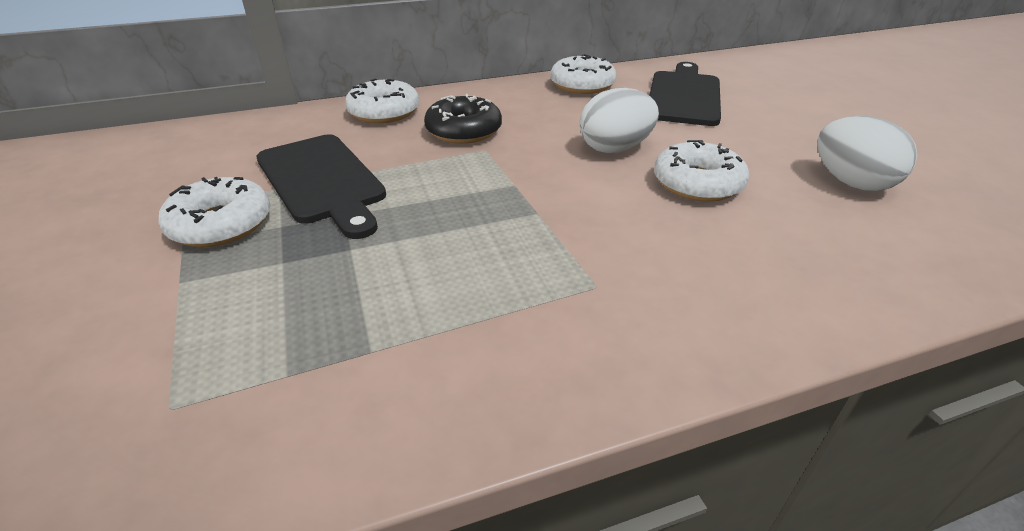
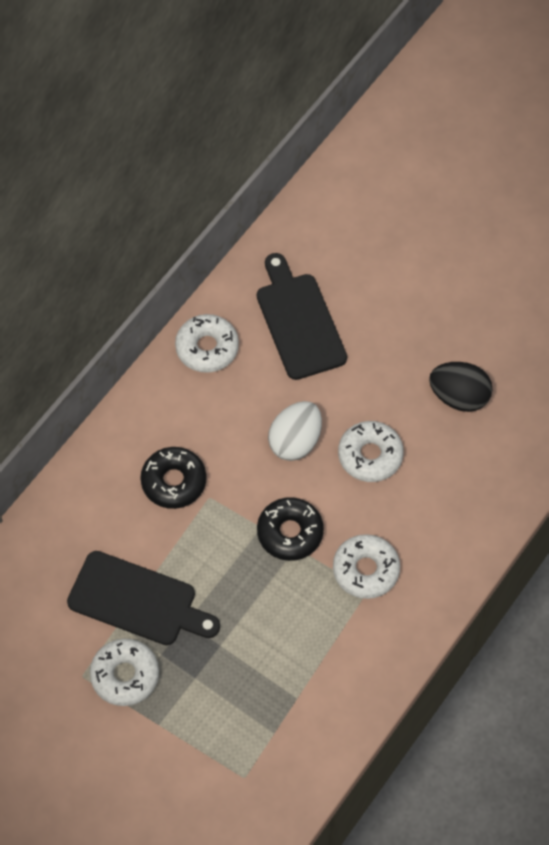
camera: 35 degrees left, 25 degrees up
white donut [345,78,419,123] -> white donut moved to [333,534,400,599]
white egg [817,116,917,191] -> black egg [429,362,492,412]
none -> black donut [257,497,324,561]

